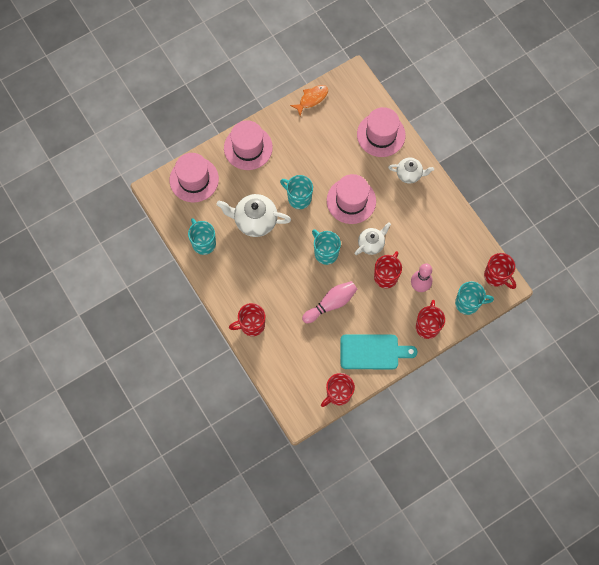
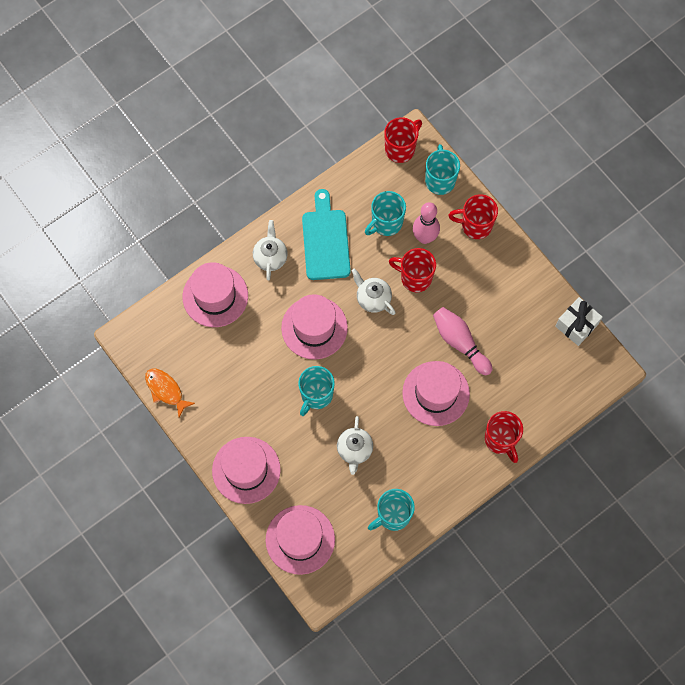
camera: 95 degrees left, 0 degrees up
white teapot [217,194,291,237] -> white teapot [337,416,373,475], size x0.62
turquoise mug [312,229,341,265] -> turquoise mug moved to [365,191,406,236]
red mug [321,373,355,407] -> white gift [555,297,602,346]
turquoise cutting board [340,334,417,369] -> turquoise cutting board moved to [302,189,351,280]
none -> pink hat [402,361,470,426]

